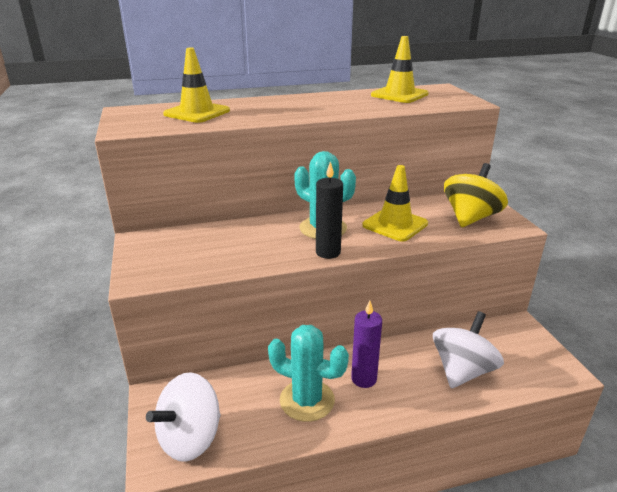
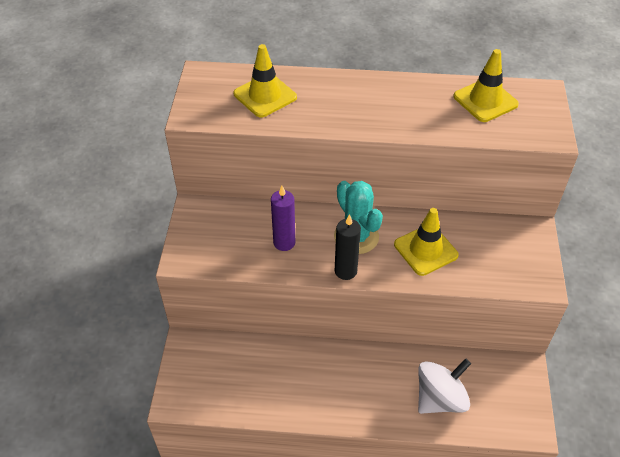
camera: 20 degrees right, 20 degrees up
white spinning top [146,372,221,462] -> none
turquoise cactus [268,325,349,422] -> none
purple candle [351,300,382,388] -> purple candle moved to [271,186,295,251]
yellow spinning top [444,163,508,227] -> none

